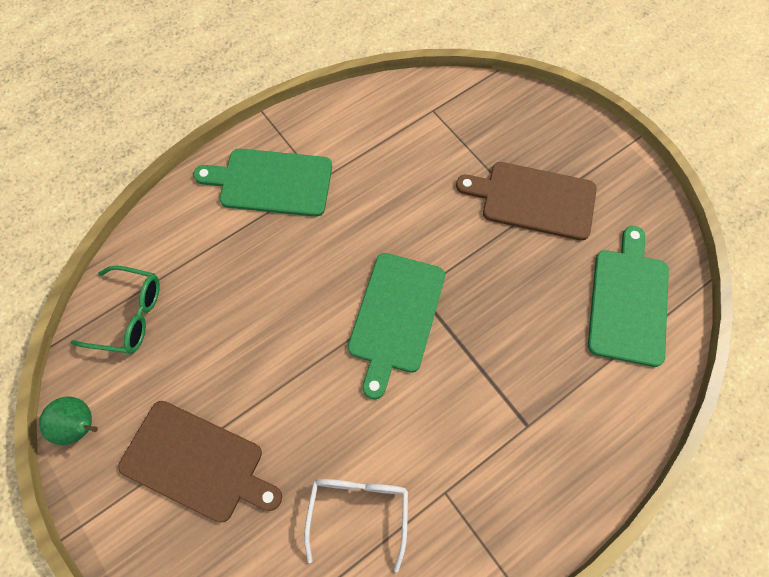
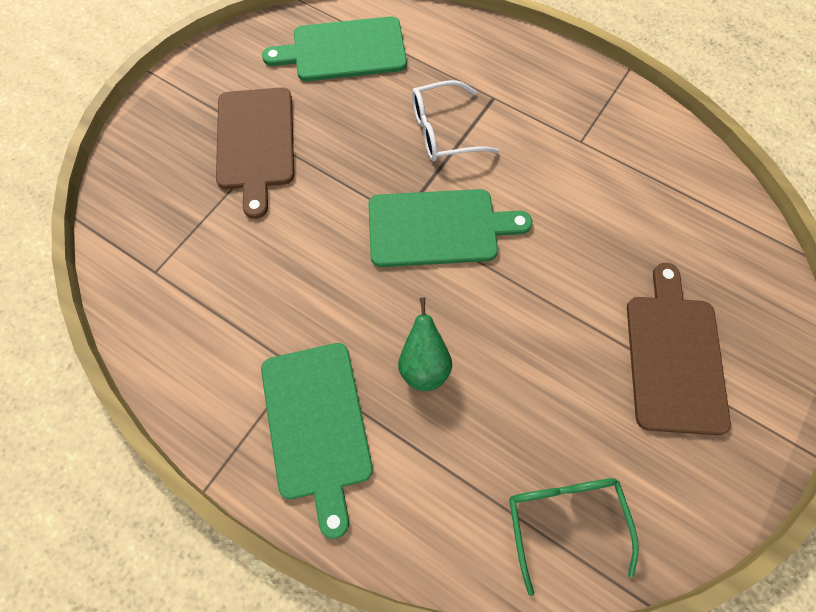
camera: 110 degrees left, 0 degrees up
green pear [39,396,98,445] -> green pear moved to [398,297,452,391]
white glasses [304,479,408,572] -> white glasses moved to [412,80,500,162]

